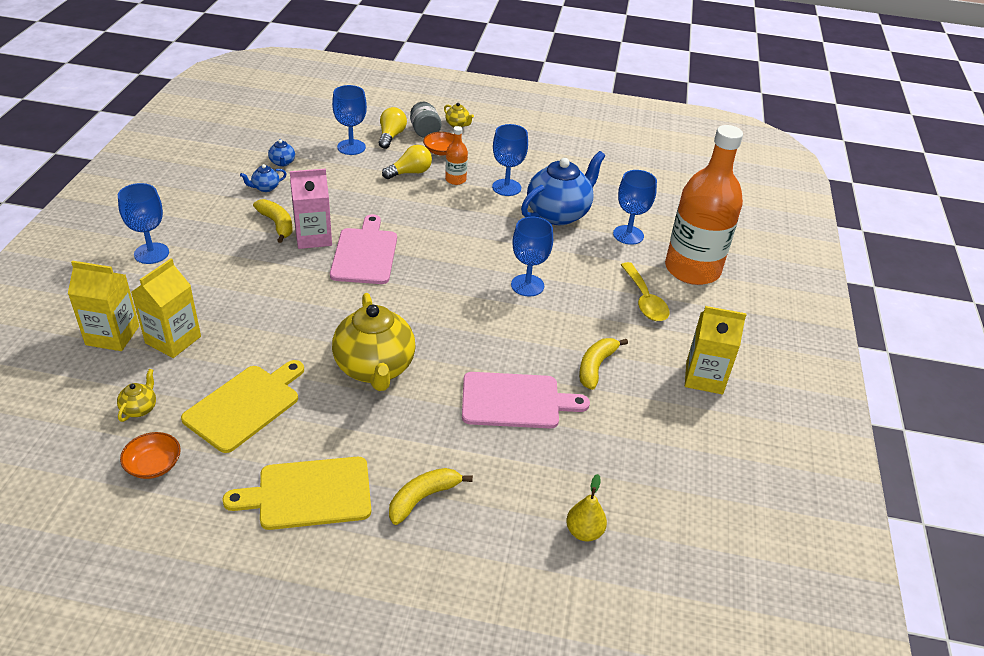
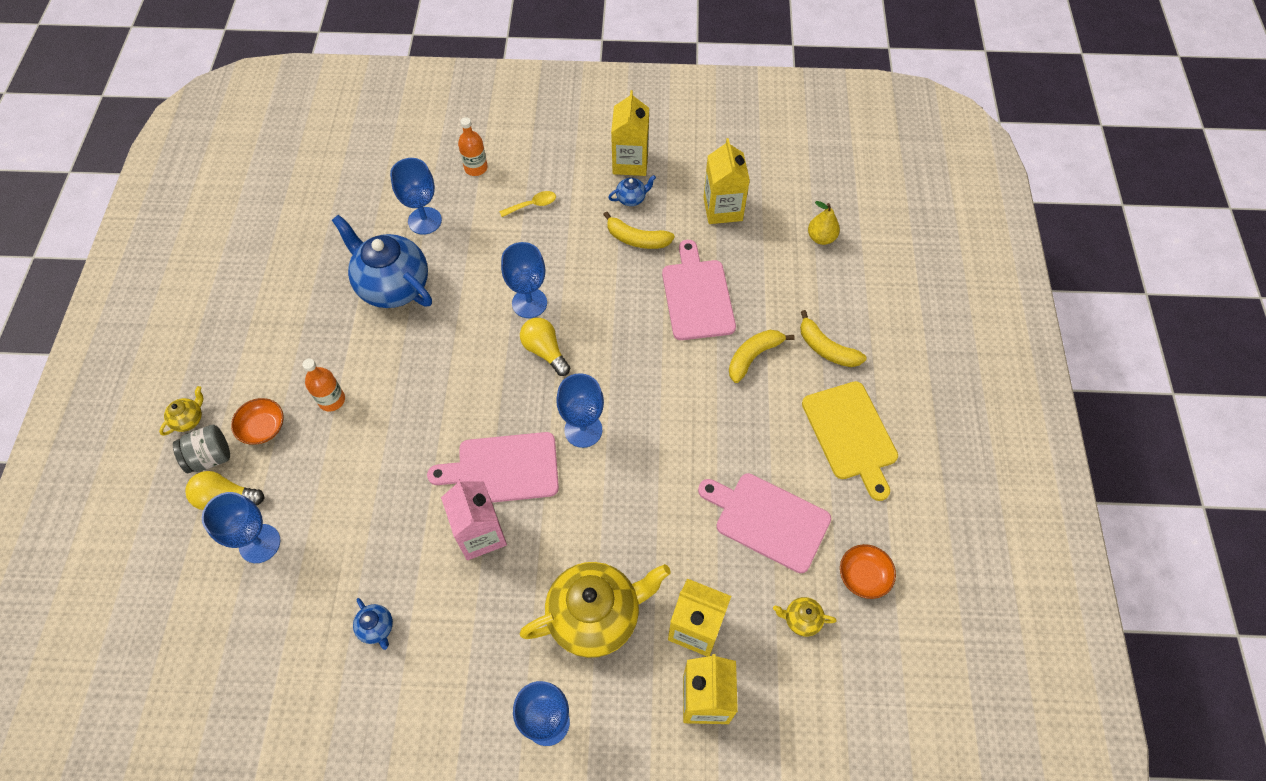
camera: 95 degrees left, 20 degrees up
yellow cutting board [181,360,304,453] -> pink cutting board [698,473,831,573]
yellow banana [253,199,293,243] -> yellow banana moved to [729,330,795,383]
blue teapot [268,139,295,167] -> blue teapot moved to [608,175,656,206]
yellow teapot [332,293,416,391] -> yellow teapot moved to [520,562,671,658]
yellow light bulb [382,145,432,179] -> yellow light bulb moved to [520,318,570,376]
blue goblet [492,124,528,196] -> blue goblet moved to [556,373,604,448]
yellow spoon [621,262,670,321] -> yellow spoon [499,191,556,217], size x0.62
orange bottle [665,125,743,285] -> orange bottle [458,117,488,176], size x0.41
none -> yellow carton [703,138,750,224]

